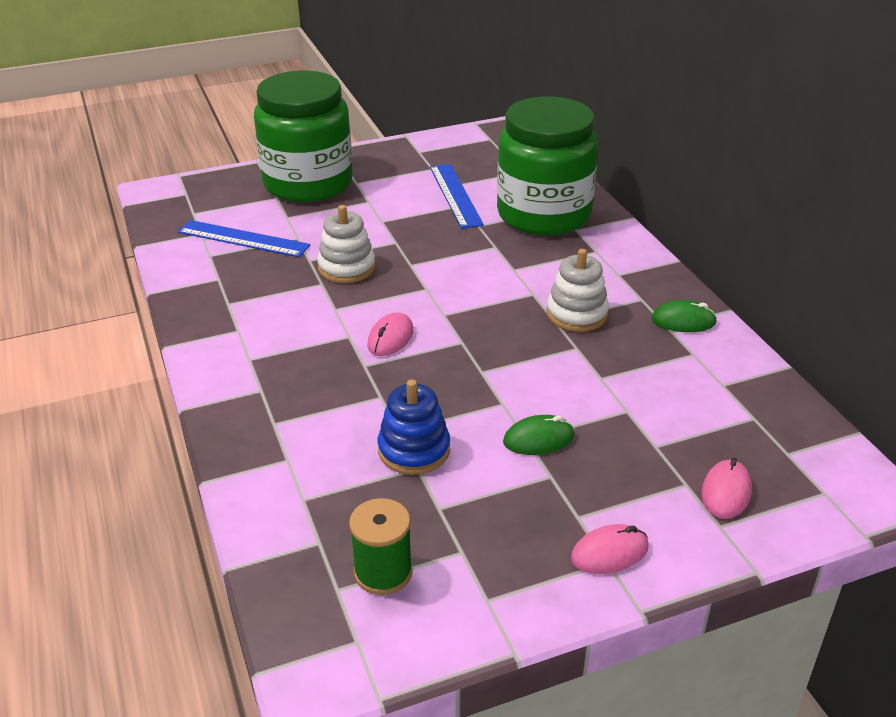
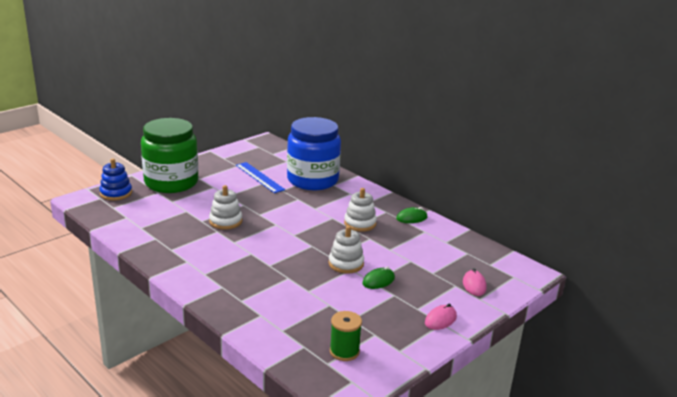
camera: 25 degrees left, 10 degrees down
blue ruler [178,220,310,257] -> none
pink mouse [367,312,414,356] -> none
blue stacking toy [378,379,450,475] -> blue stacking toy moved to [99,158,132,200]
green jar [497,96,598,236] -> blue jar [287,117,341,190]
none -> white stacking toy [328,226,364,274]

